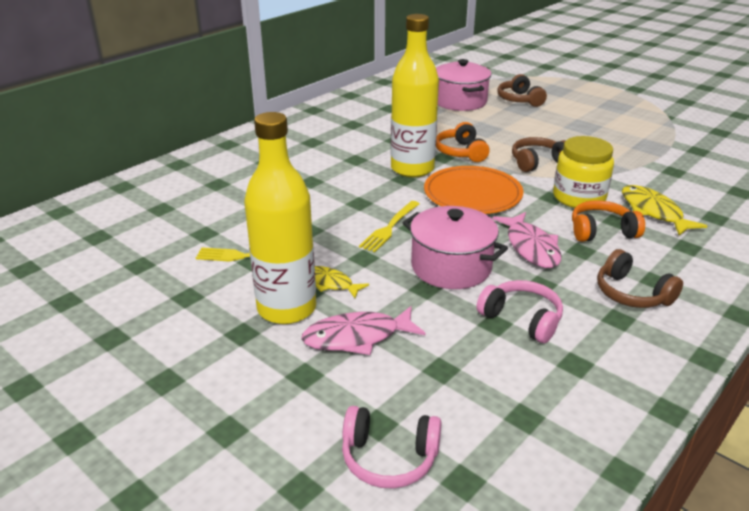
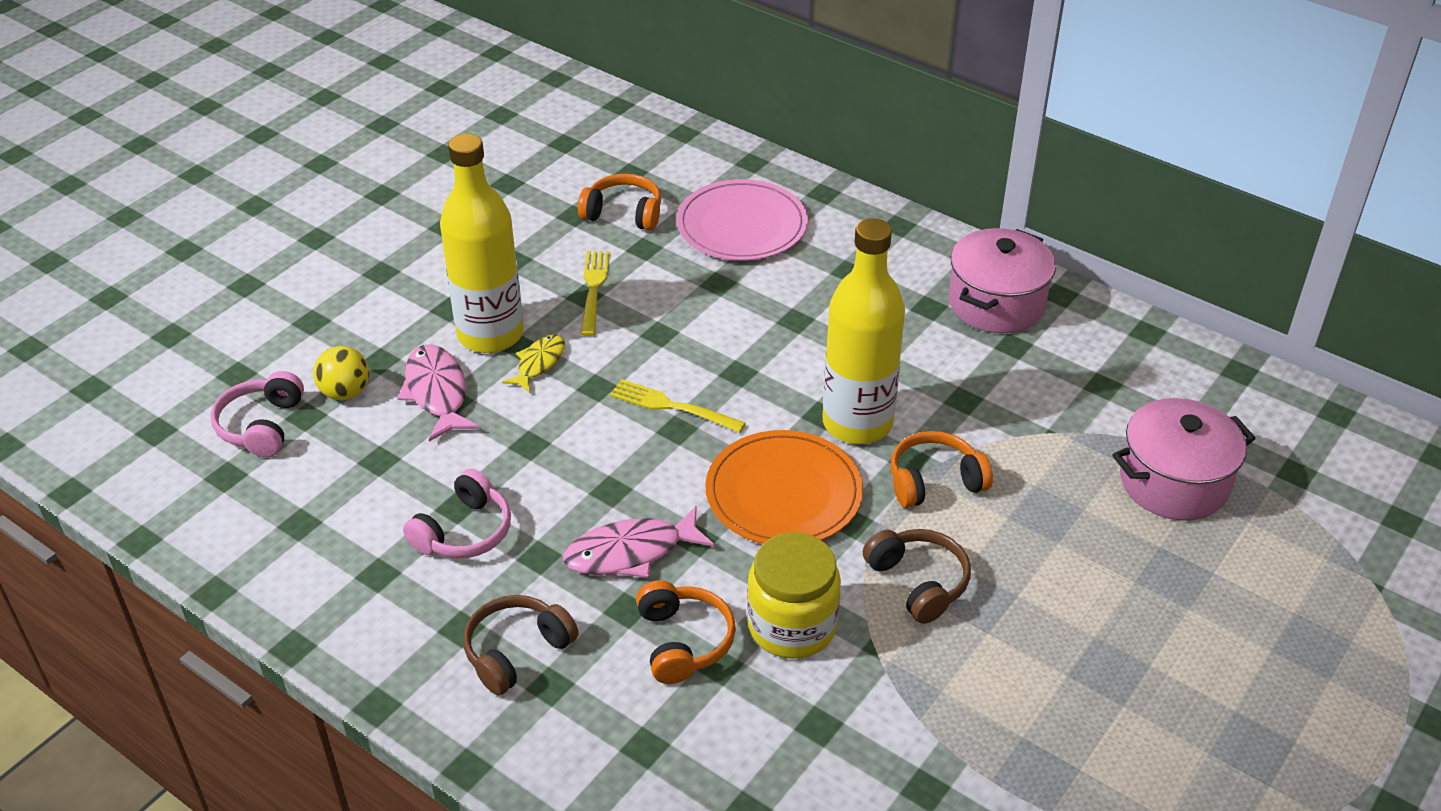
camera: 85 degrees right, 10 degrees up
pink pot [403,206,508,289] -> pink pot moved to [949,228,1056,333]
brown headphones [497,74,547,107] -> none
yellow fish [622,185,707,236] -> none
none -> yellow ball [313,346,369,400]
none -> orange headphones [578,173,661,231]
none -> pink plate [676,179,808,261]

